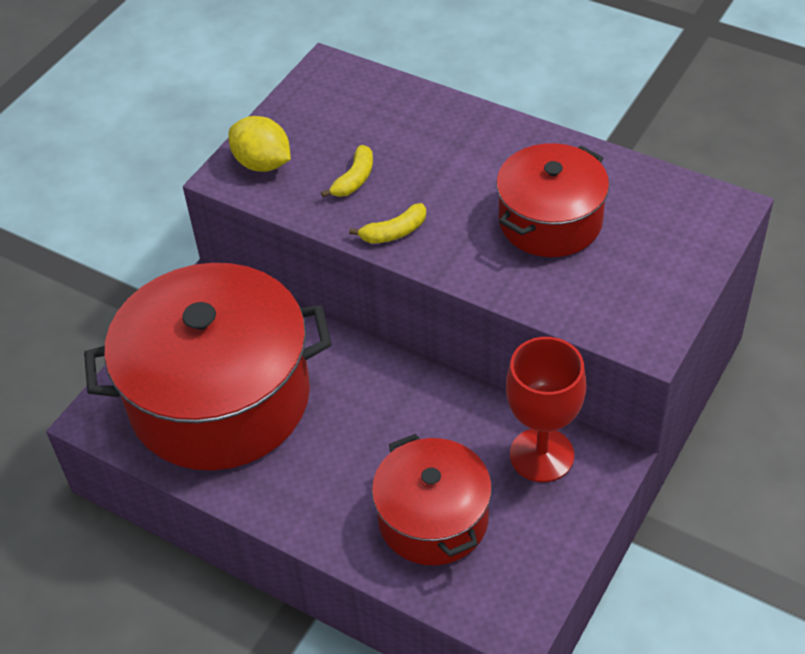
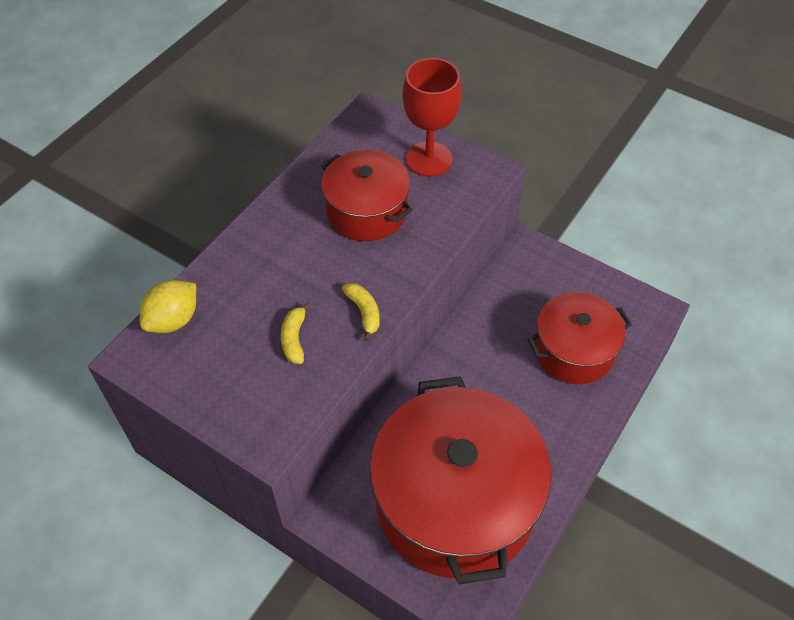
camera: 90 degrees left, 5 degrees up
yellow lemon [228,116,291,172] -> yellow lemon moved to [140,280,196,333]
yellow banana [321,145,373,197] -> yellow banana turned 120 degrees counterclockwise [281,302,311,364]
red goblet [506,337,586,482] -> red goblet moved to [402,58,462,177]

